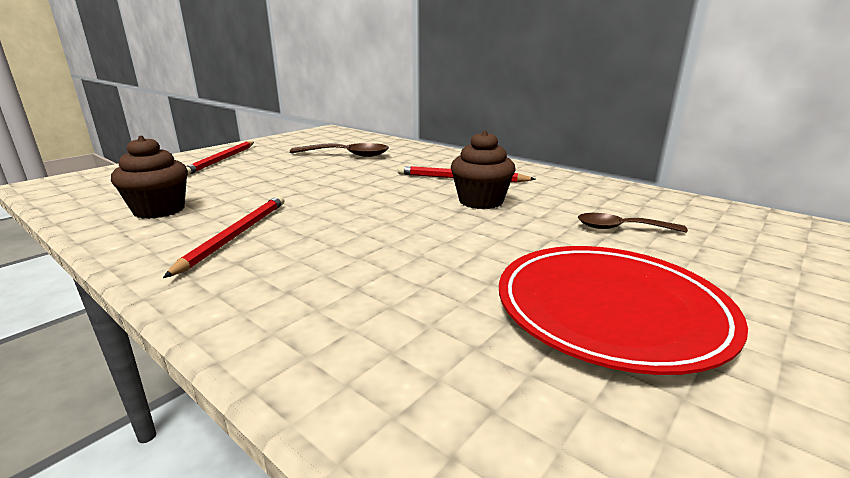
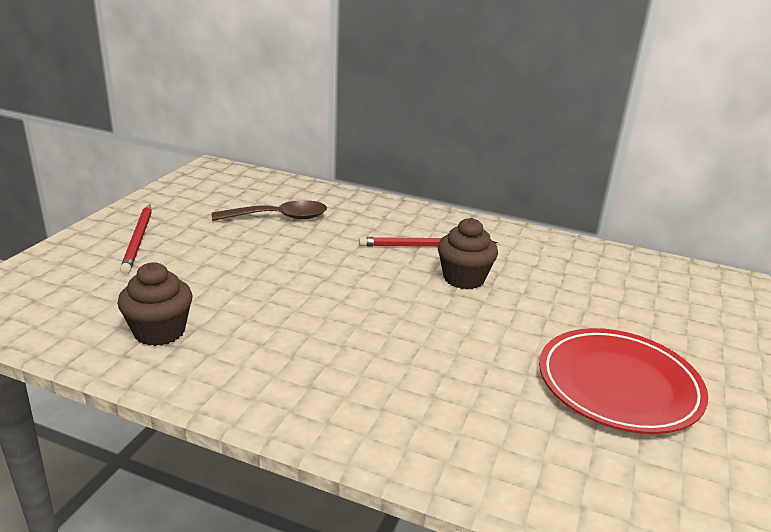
camera: 20 degrees left, 5 degrees up
red pencil [163,195,285,278] -> none
brown spoon [578,213,688,233] -> none

